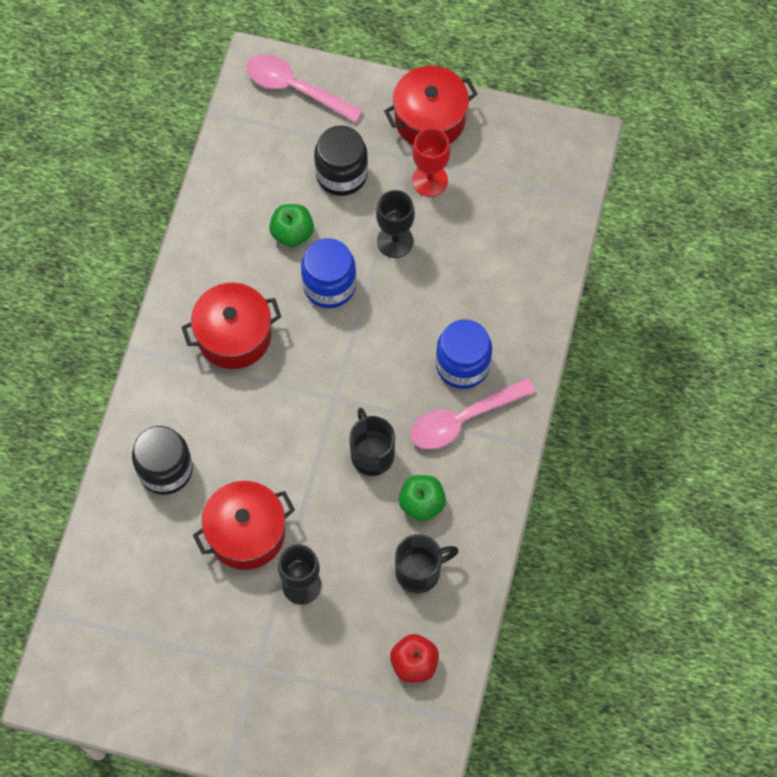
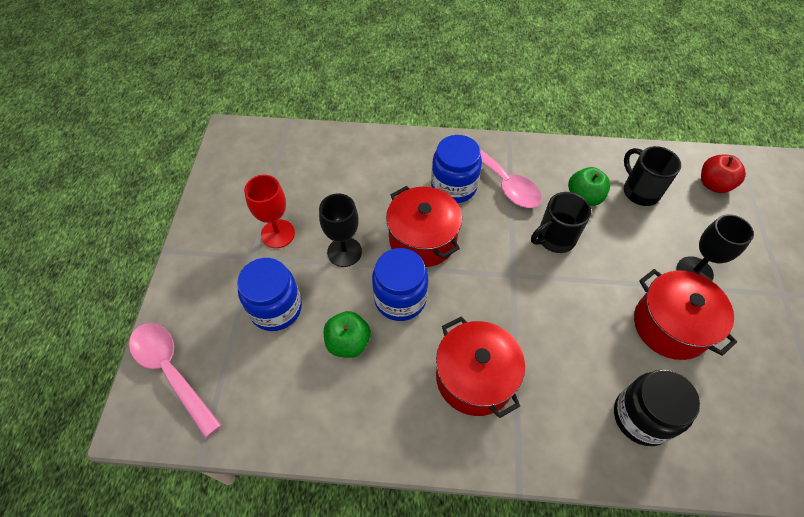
camera: 100 degrees left, 10 degrees down
pink spoon [246,54,363,123] -> pink spoon turned 120 degrees clockwise [129,323,221,438]
black jar [314,126,368,196] -> blue jar [237,258,302,331]
red pot [384,66,477,145] -> red pot moved to [386,186,462,267]

